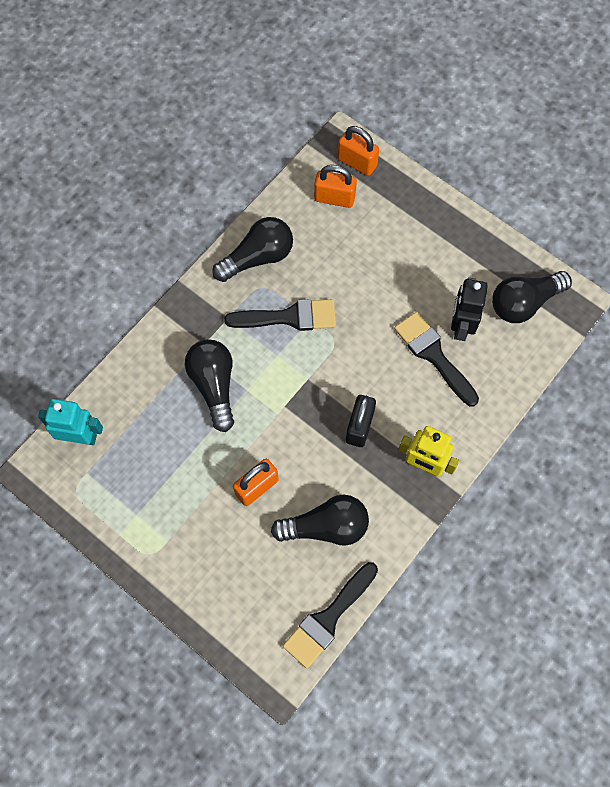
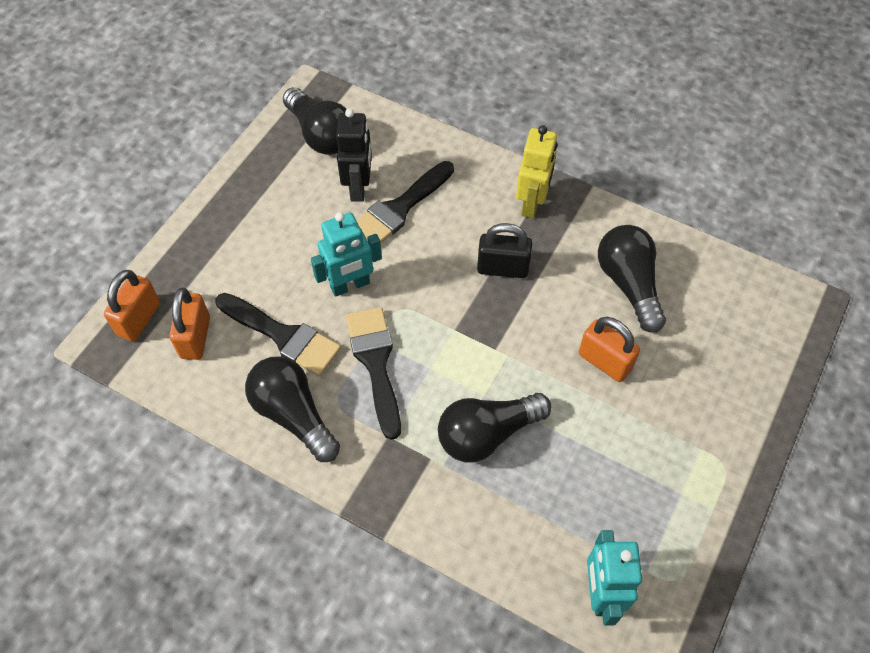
camera: 100 degrees left, 10 degrees down
black brush [283,562,378,668] -> black brush moved to [215,293,341,376]
black robot [451,277,488,341] -> black robot turned 90 degrees counterclockwise [336,108,372,202]
none -> turquoise robot [311,212,382,297]

